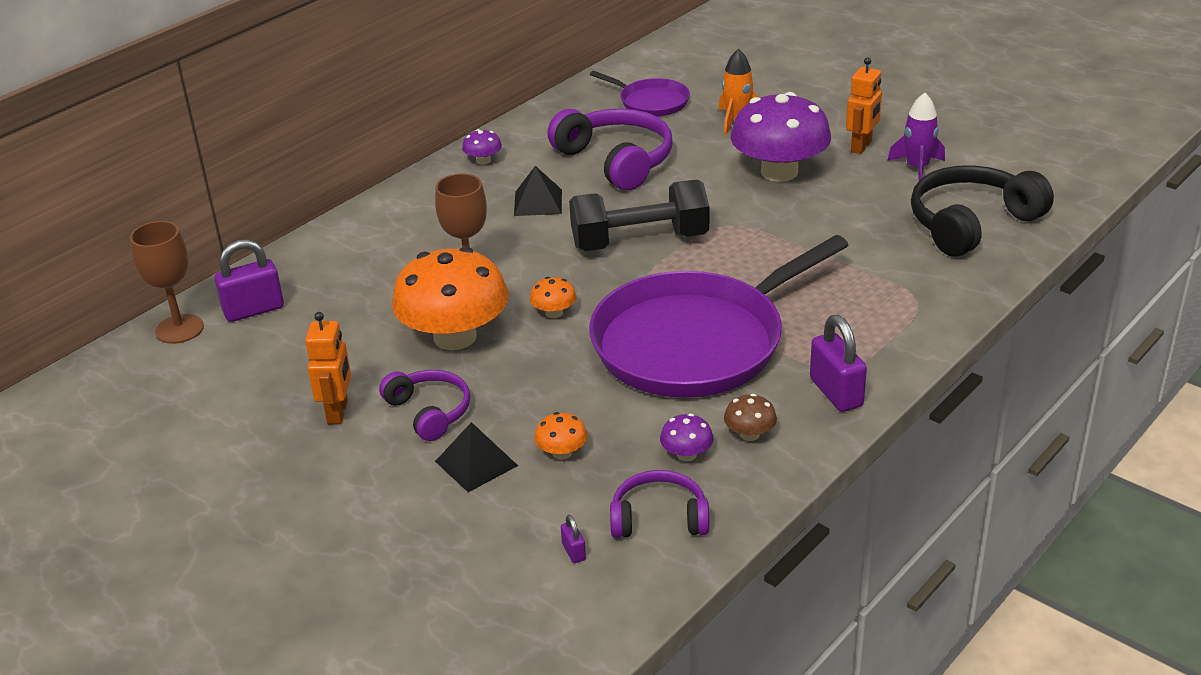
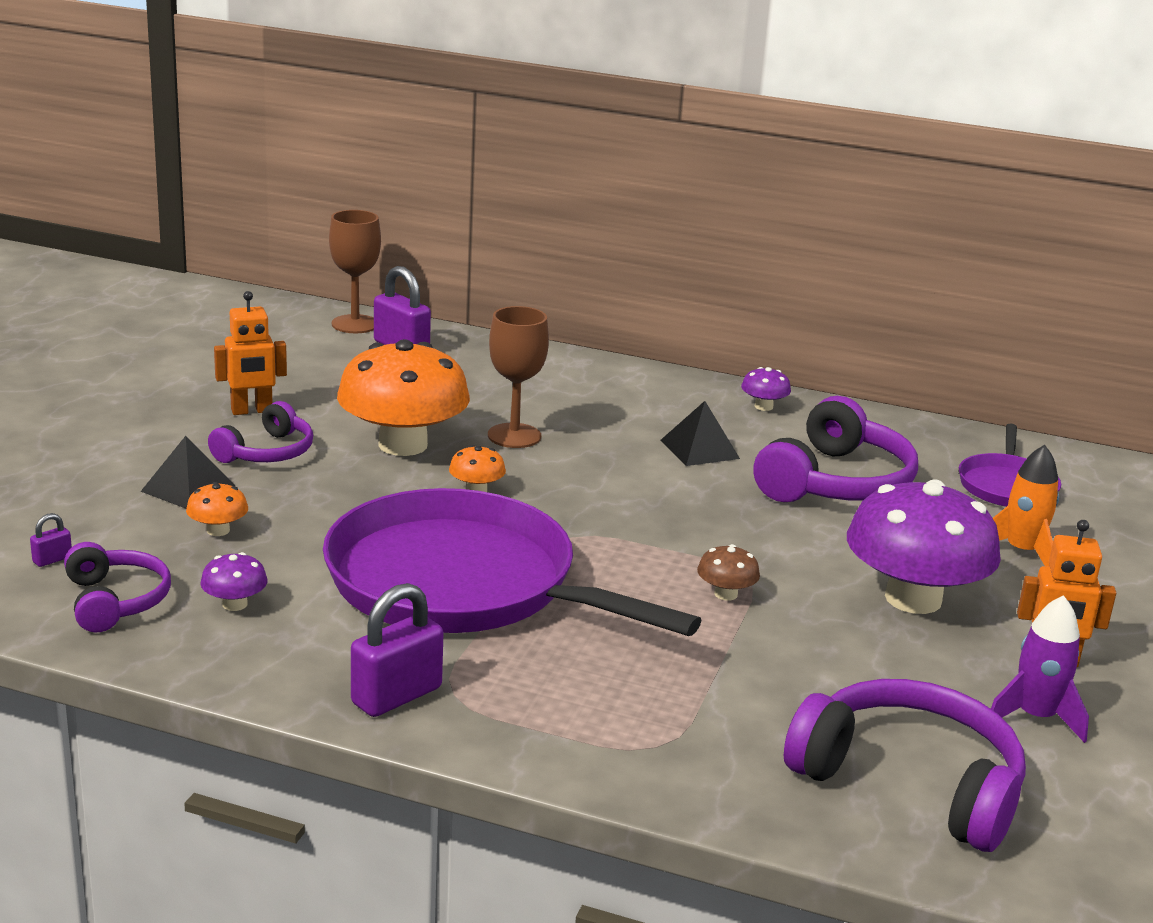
camera: 65 degrees right, 10 degrees down
black dumbbell [569,180,709,251] -> none
brown mushroom [724,394,777,441] -> brown mushroom moved to [697,544,760,601]
black headphones [911,165,1054,257] -> purple headphones [784,679,1026,852]

